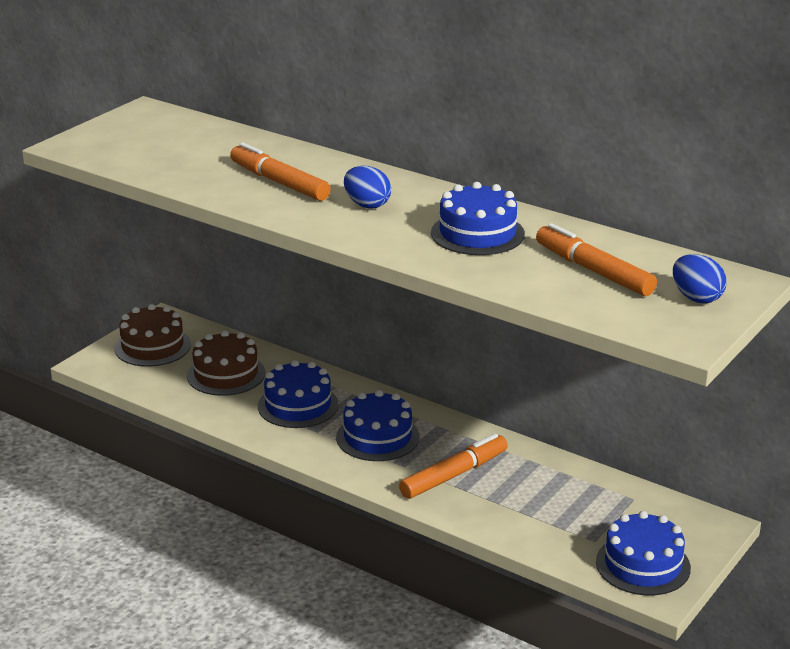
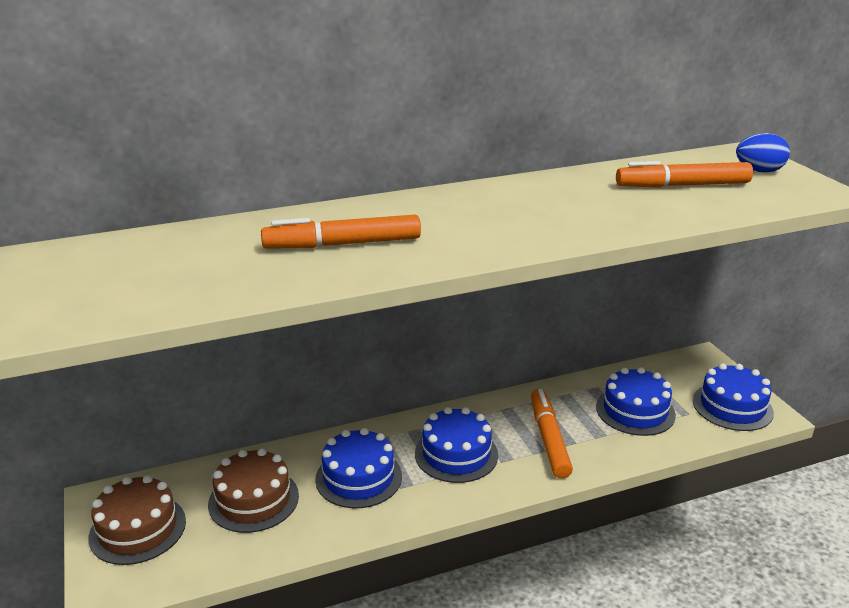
camera: 55 degrees left, 0 degrees up
blue egg [344,166,391,209] -> none
blue cake [431,182,525,255] -> blue cake moved to [596,367,676,436]

